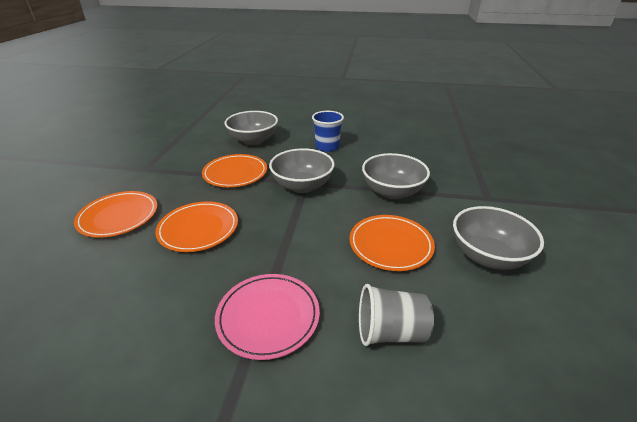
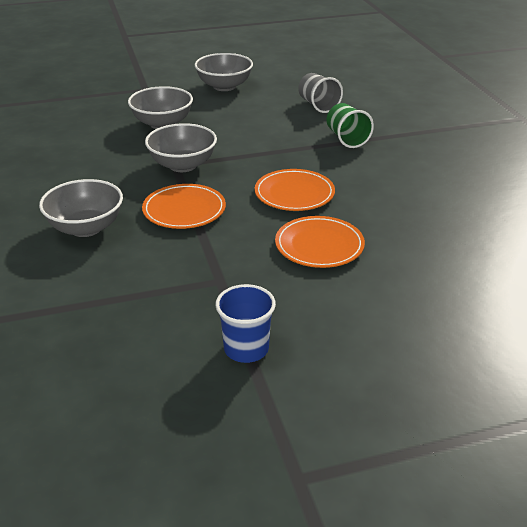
camera: 115 degrees left, 0 degrees up
pink plate [215,274,320,360] -> green cup [327,103,374,148]
blue cup [312,111,344,152] -> blue cup moved to [215,284,276,363]
orange plate [350,215,435,271] -> none

